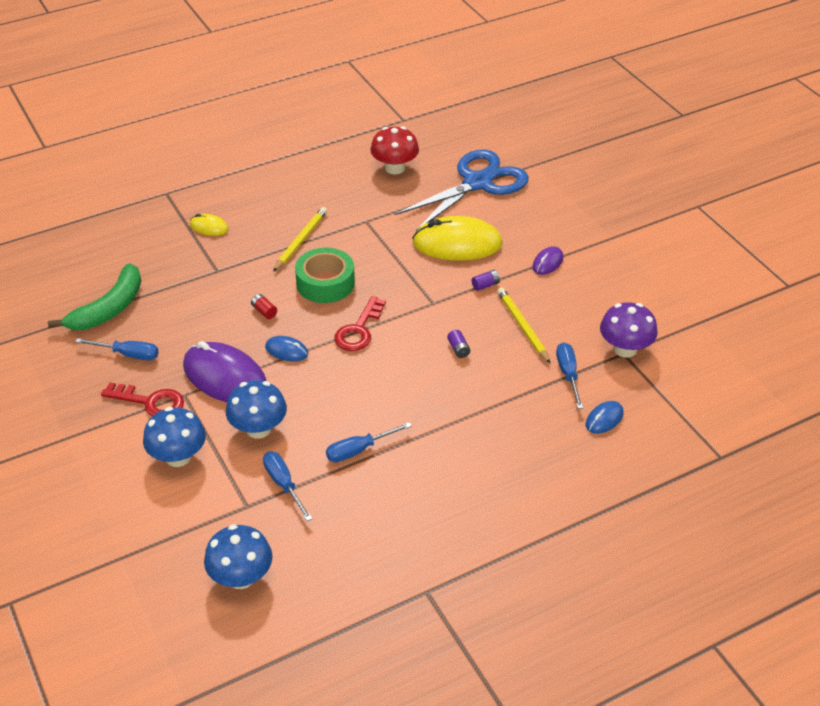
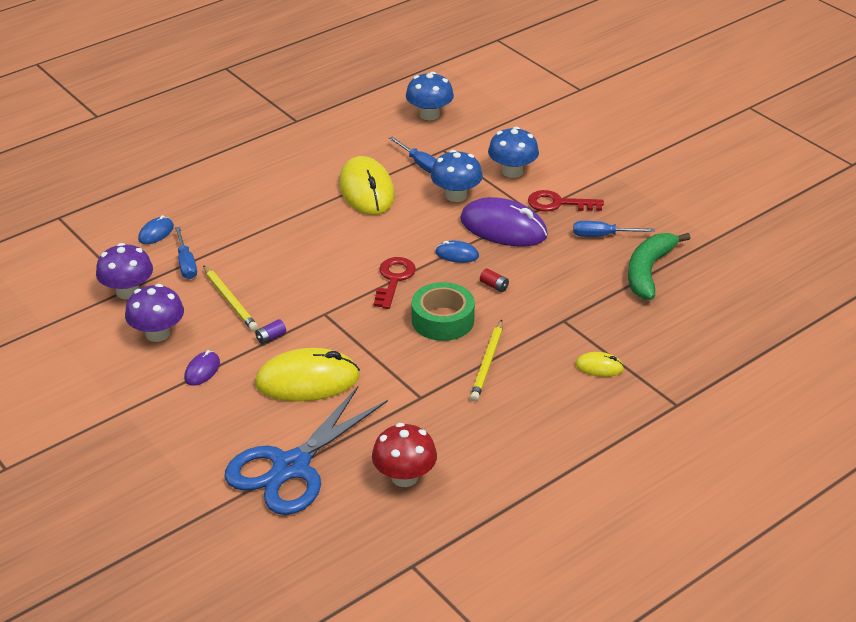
camera: 170 degrees right, 5 degrees down
blue screwdriver [326,422,412,462] -> yellow mouse [339,156,395,215]
purple battery [447,330,470,358] -> none
none -> purple mushroom [125,284,184,342]

